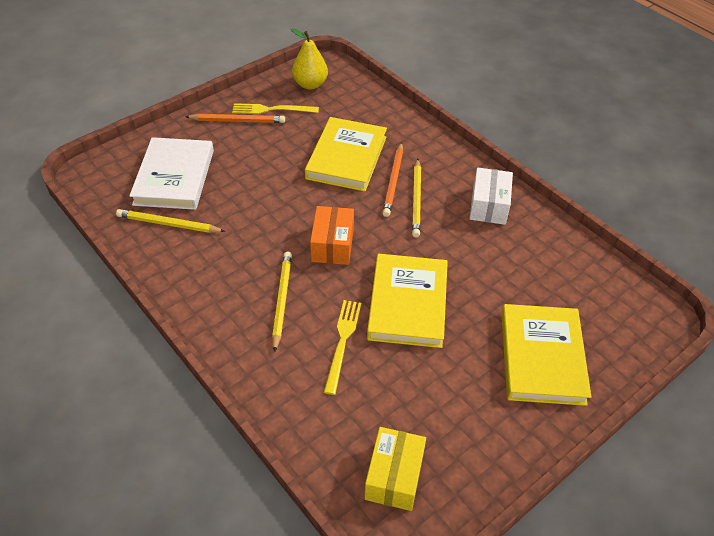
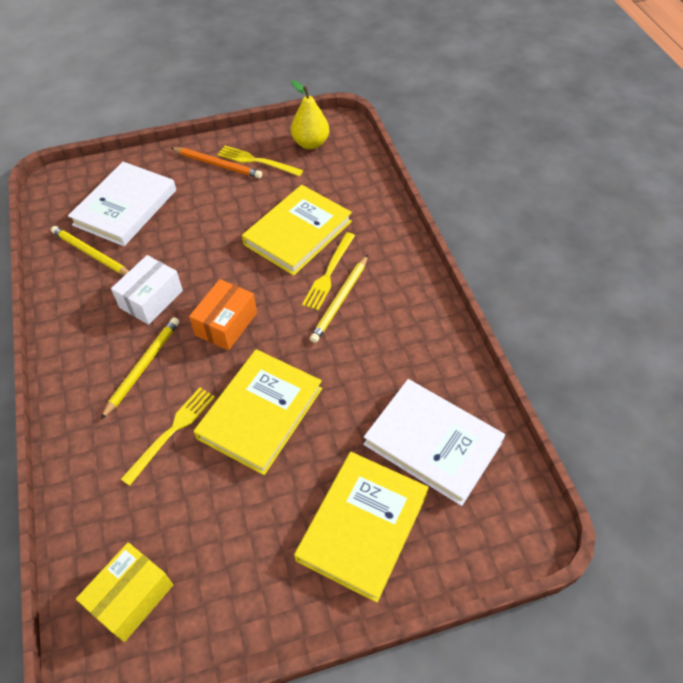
camera: 25 degrees right, 5 degrees up
orange pencil [383,142,403,217] -> yellow fork [302,232,355,310]
white box [469,168,513,225] -> white box moved to [111,255,183,325]
none -> white book [364,379,505,506]

